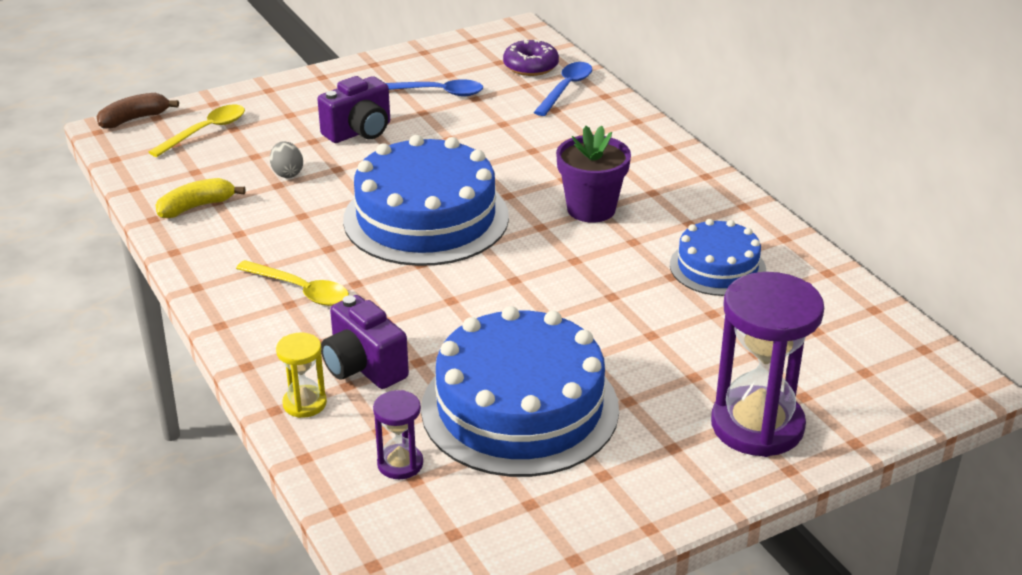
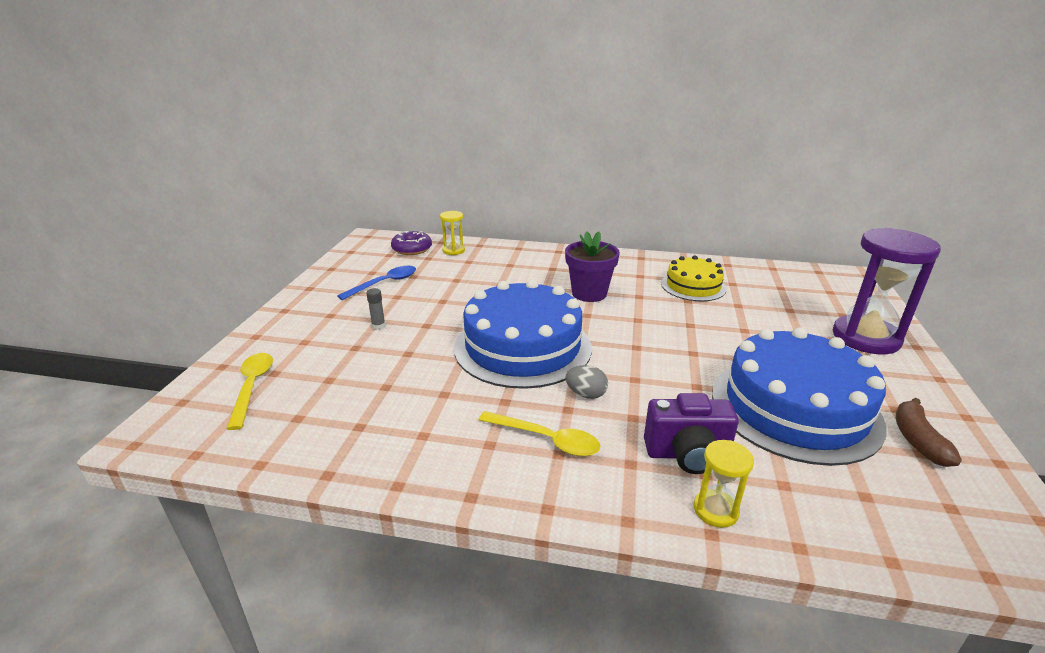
camera: 50 degrees left, 5 degrees down
brown banana [97,93,179,129] -> brown banana moved to [896,398,962,467]
yellow banana [155,178,246,218] -> none
yellow spoon [236,260,349,306] -> yellow spoon turned 45 degrees clockwise [478,411,600,457]
grey egg [270,141,303,178] -> grey egg moved to [565,365,608,399]
purple camera [317,76,390,143] -> grey glue stick [366,288,386,330]
purple hourglass [373,390,423,479] -> none
blue spoon [534,62,592,116] -> yellow hourglass [440,211,465,255]
blue cake [670,219,766,296] -> yellow cake [661,255,726,301]

